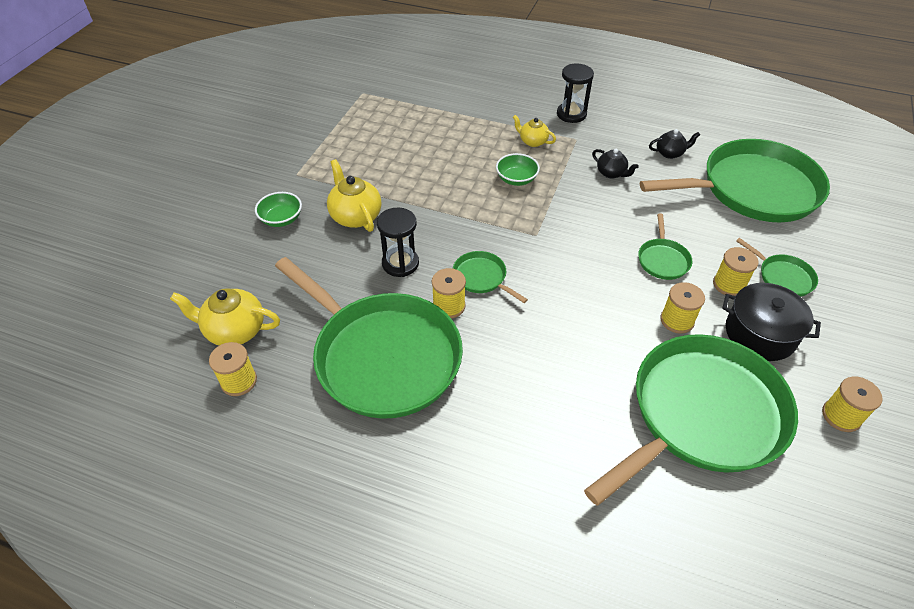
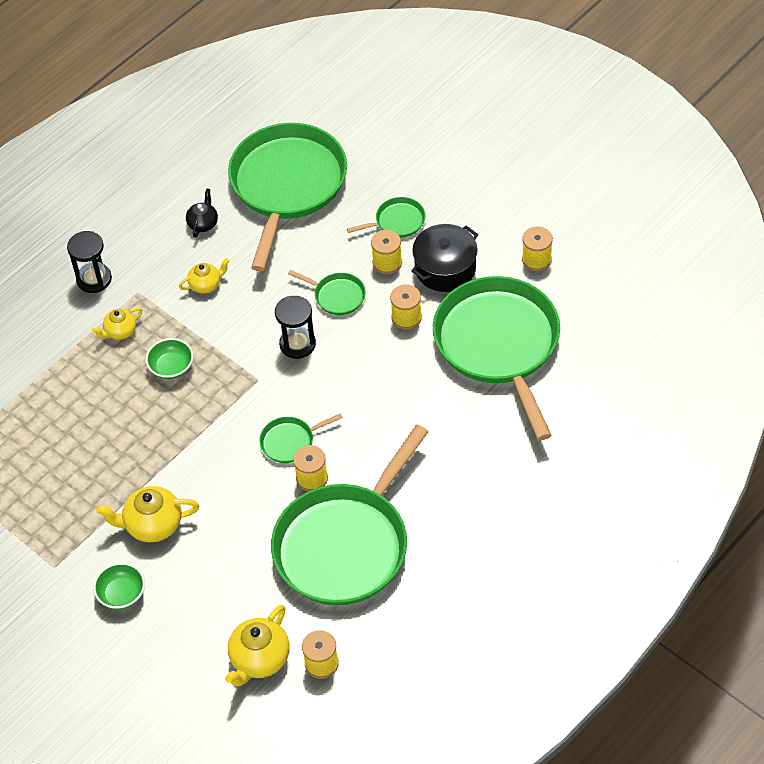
camera: 65 degrees left, 5 degrees up
green pan [275,257,463,419] -> green pan turned 150 degrees clockwise [271,425,428,606]
black hourglass [377,207,419,277] -> black hourglass moved to [275,296,316,359]
black teapot [592,149,639,179] -> yellow teapot [179,258,229,293]

